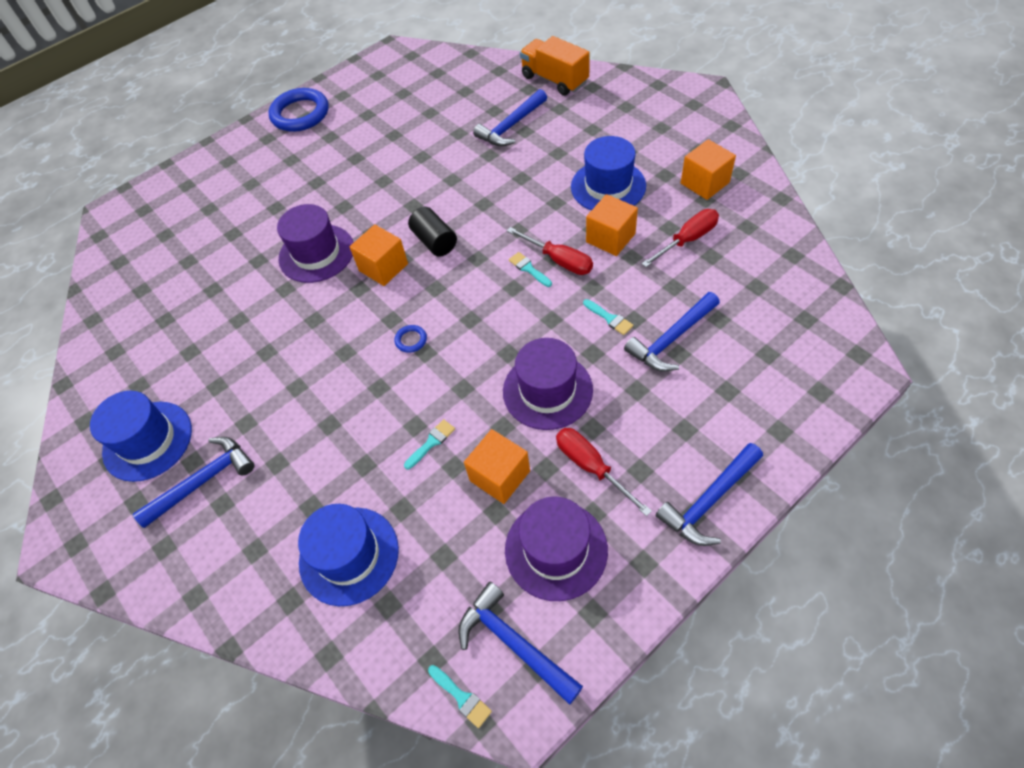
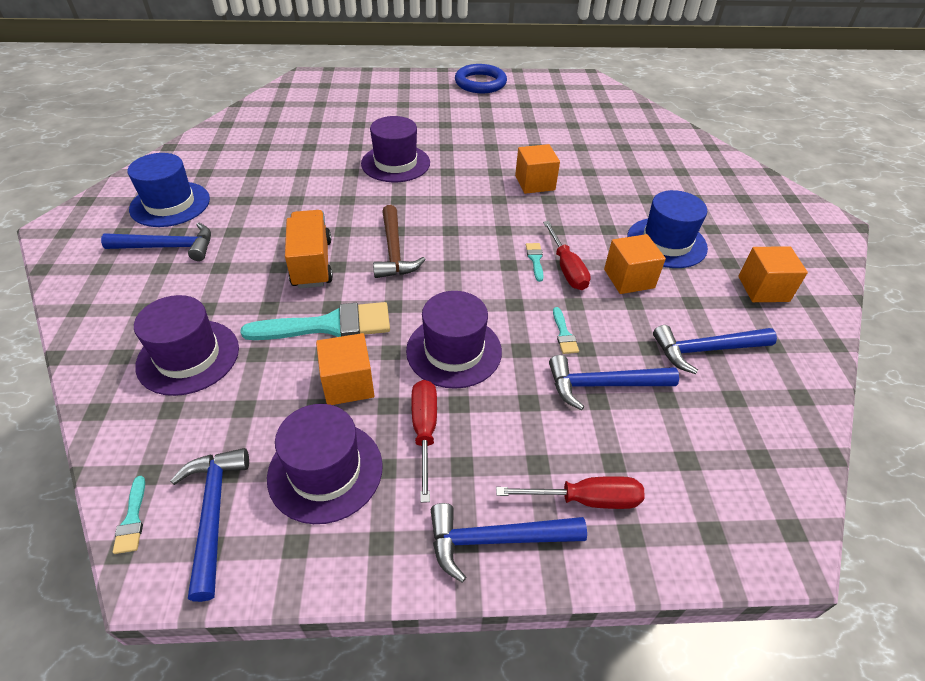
camera: 30 degrees right, 10 degrees down
blue hat [298,504,399,606] -> purple hat [134,295,239,396]
orange cube [350,224,408,286] -> orange cube moved to [515,144,560,194]
blue ring [395,325,427,353] -> brown hammer [373,205,426,278]
turquoise brush [404,419,455,469] -> turquoise brush [240,302,390,340], size x2.29
black cylinder [408,207,457,256] -> none
blue hammer [473,89,547,146] -> blue hammer moved to [653,325,777,374]
orange truck [520,36,590,96] -> orange truck moved to [285,210,333,289]
red screwdriver [642,209,719,267] -> red screwdriver moved to [496,476,645,509]

